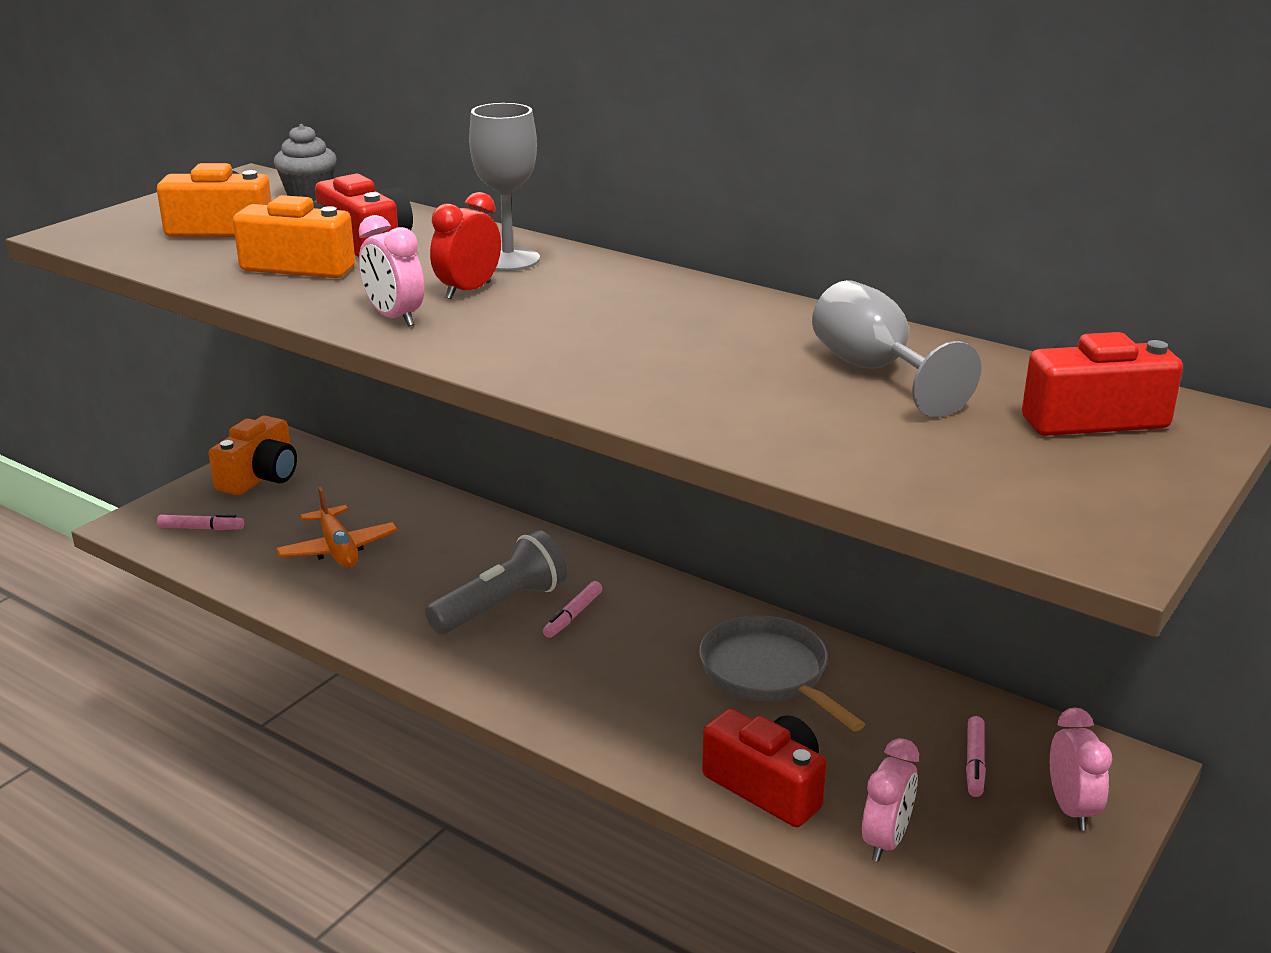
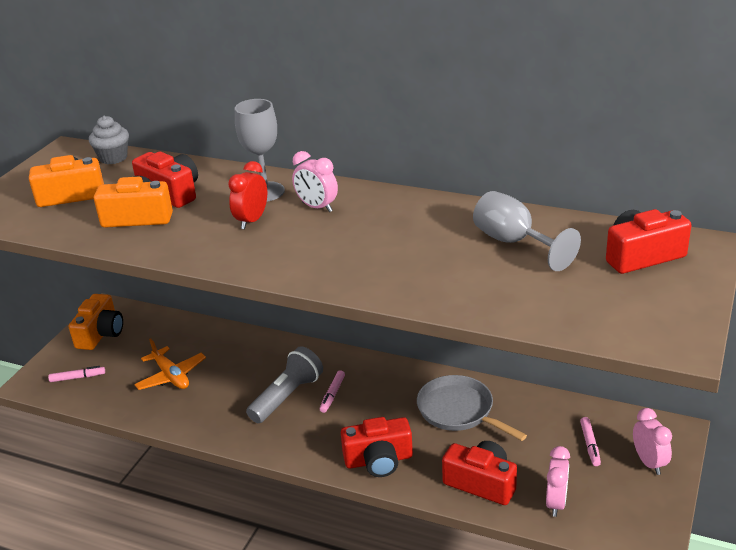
camera: 10 degrees left, 5 degrees up
pink clock [358,215,424,327] -> pink clock moved to [292,151,338,212]
none -> red camera [341,417,413,477]

